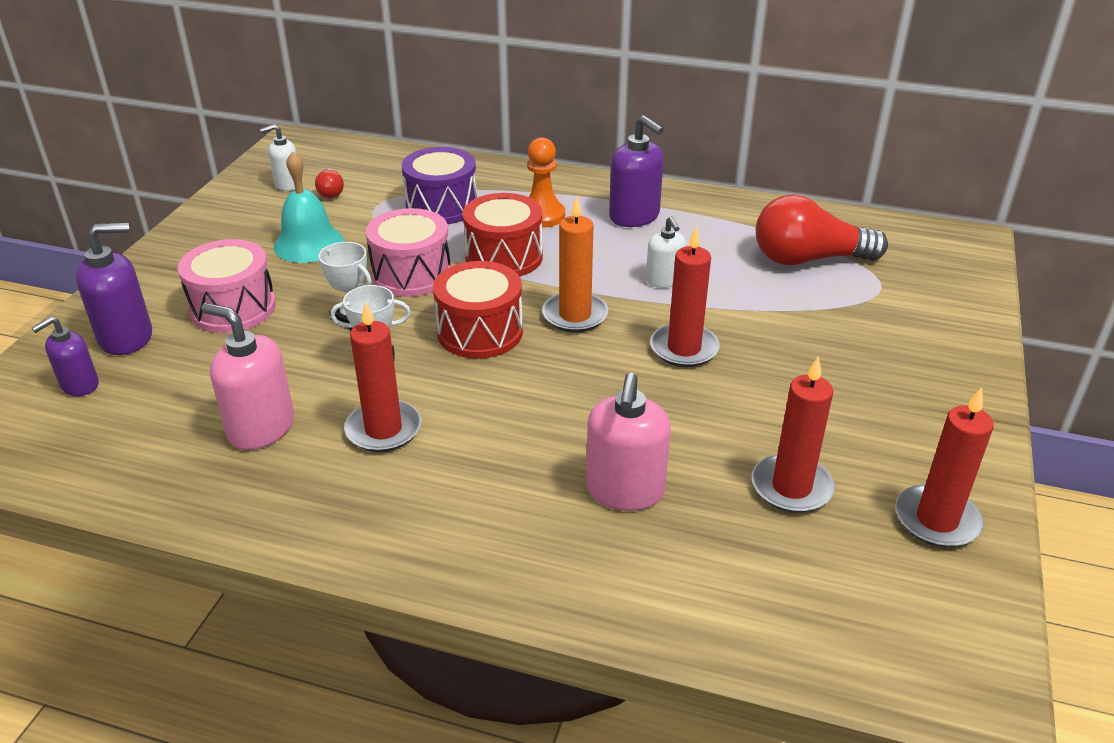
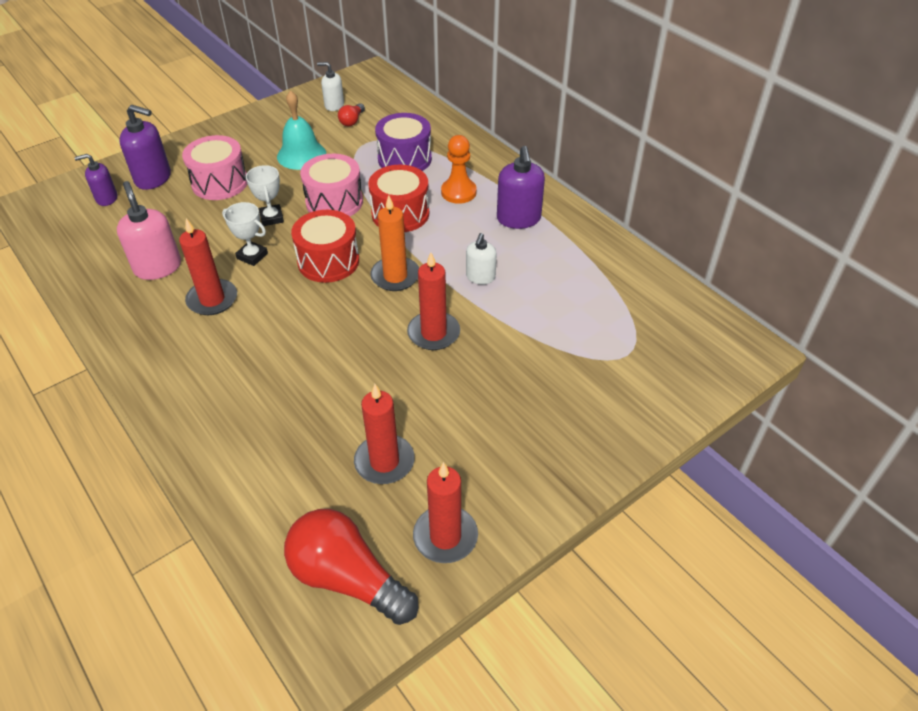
camera: 35 degrees right, 10 degrees up
pink soap dispenser [586,372,671,511] -> none
red light bulb [756,194,888,265] -> red light bulb moved to [284,509,418,625]

